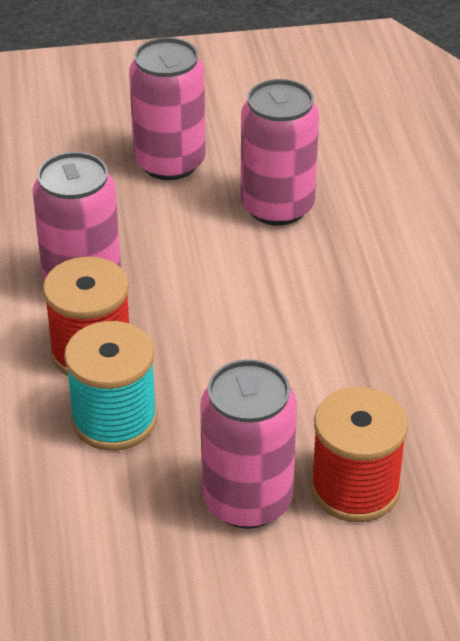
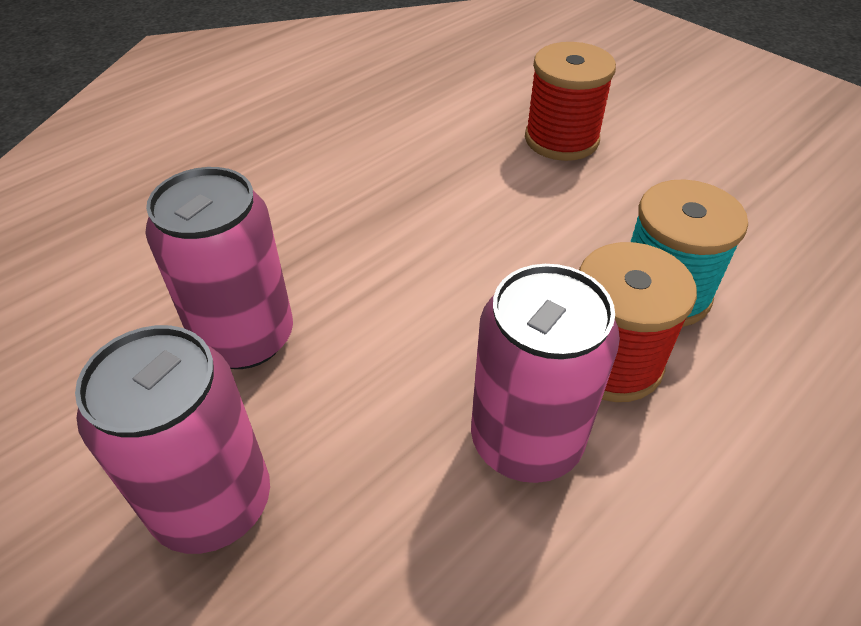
camera: 125 degrees left, 5 degrees up
pink can [200,359,297,529] -> none

